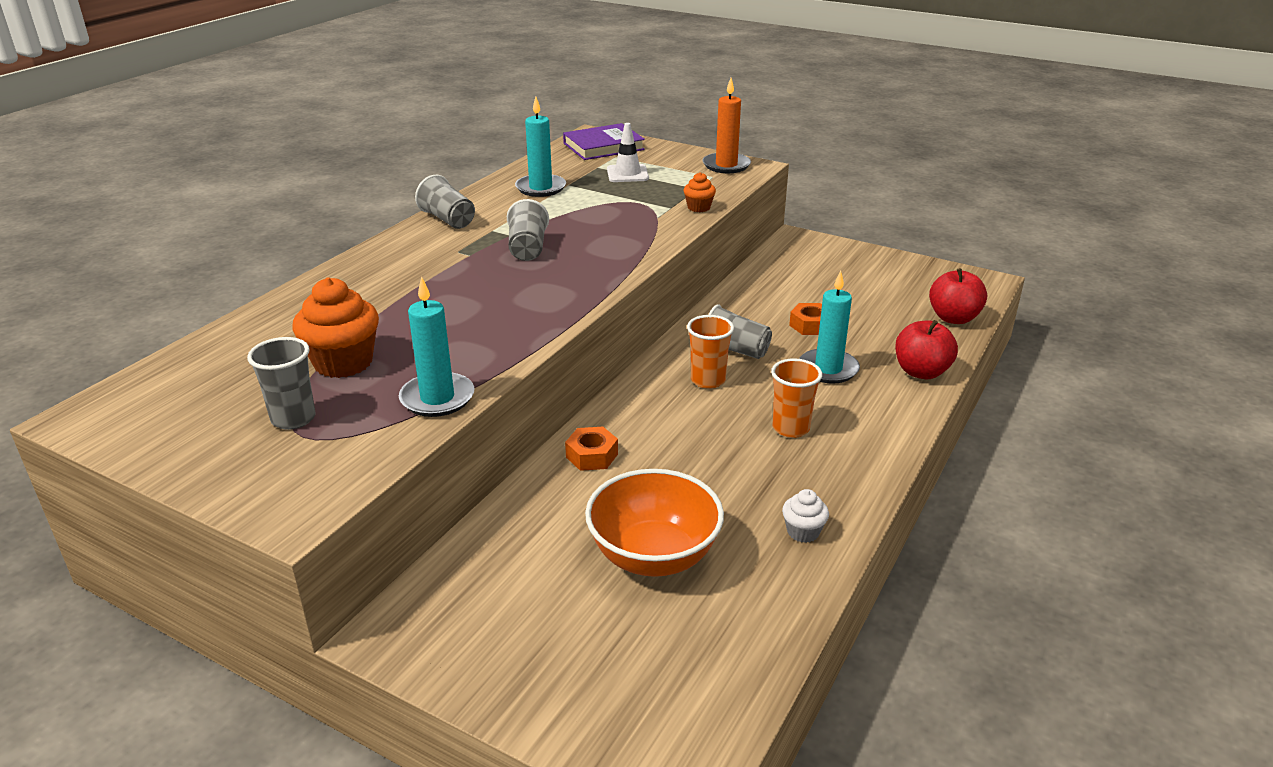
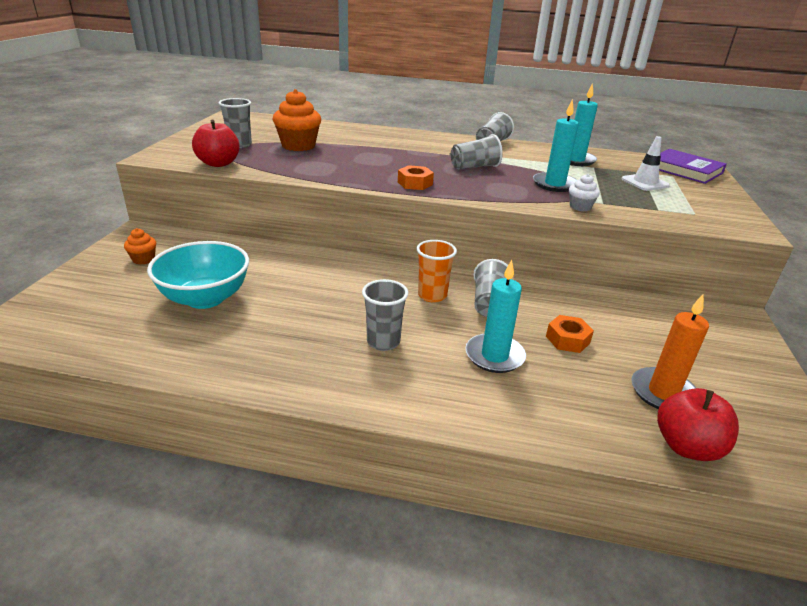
camera: 70 degrees right, 0 degrees up
turquoise candle [399,277,474,417] -> turquoise candle moved to [533,99,579,192]
orange nut [565,427,618,471] -> orange nut moved to [398,165,434,190]
orange bowl [585,469,724,577] -> turquoise bowl [147,241,249,309]
orange cupcake [683,172,716,212] -> orange cupcake moved to [124,228,156,264]
orange candle [703,78,751,173] -> orange candle moved to [632,294,709,409]
orange cup [771,358,822,438] -> grey cup [362,279,409,351]
white cupcake [782,489,829,543] -> white cupcake moved to [569,174,600,211]
red apple [895,320,958,379] -> red apple moved to [192,120,240,167]

